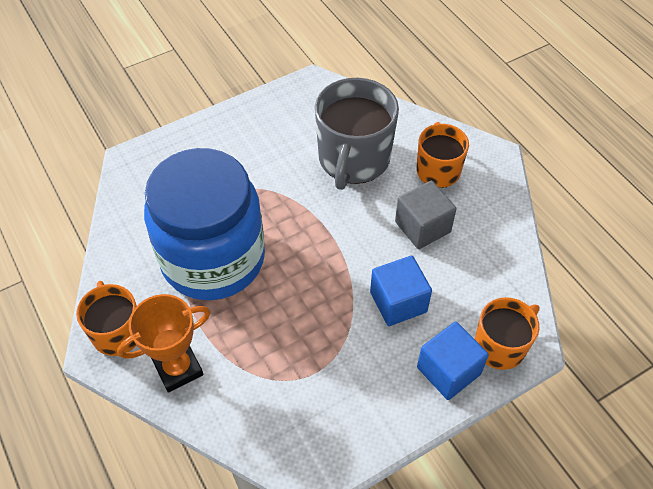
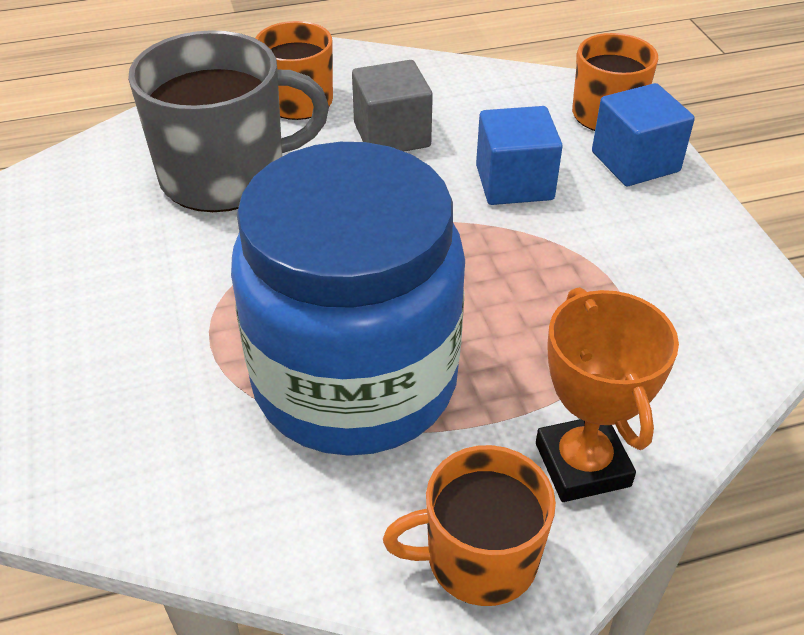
camera: 75 degrees left, 10 degrees down
grey mug [315,78,399,190] -> grey mug turned 45 degrees counterclockwise [128,30,329,212]

